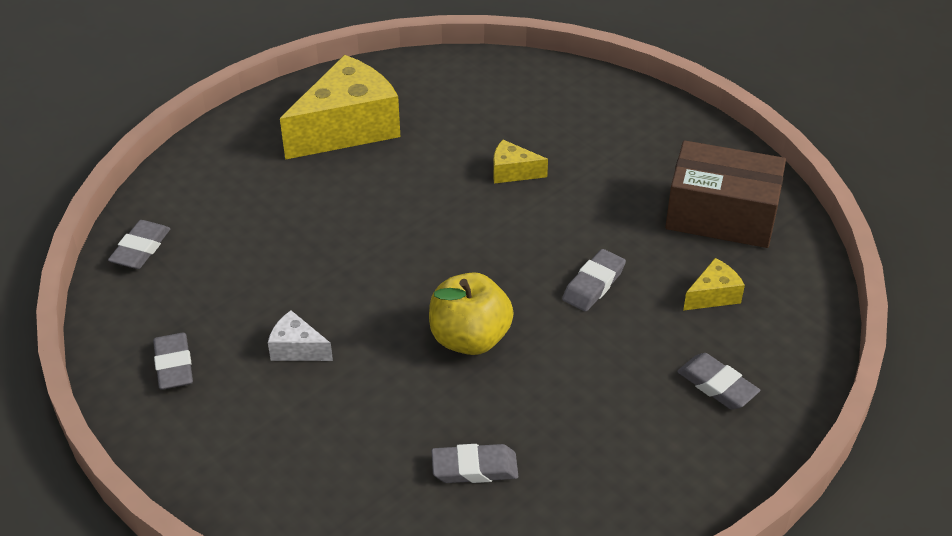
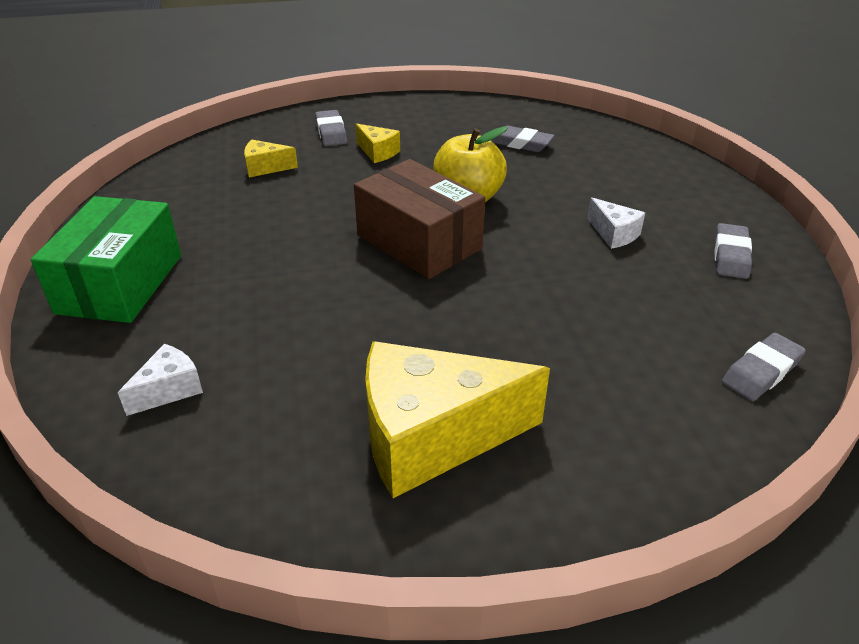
camera: 150 degrees left, 5 degrees down
yellow cheese [493,140,548,184] -> yellow cheese moved to [356,123,400,163]
grey eraser [562,249,626,312] -> none
brown box [665,141,786,248] -> brown box moved to [354,159,485,279]
none -> green box [31,196,181,323]
none -> white cheese [118,344,203,416]

